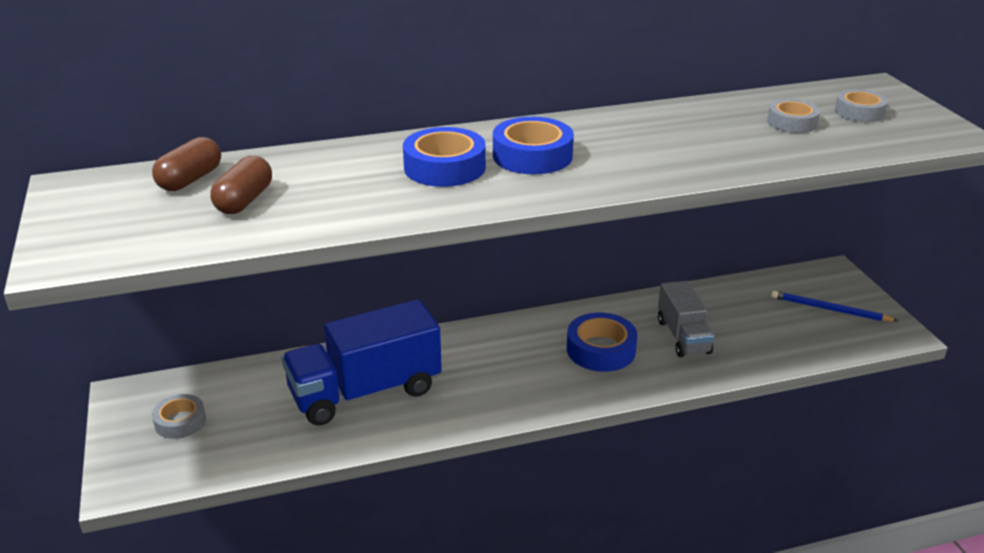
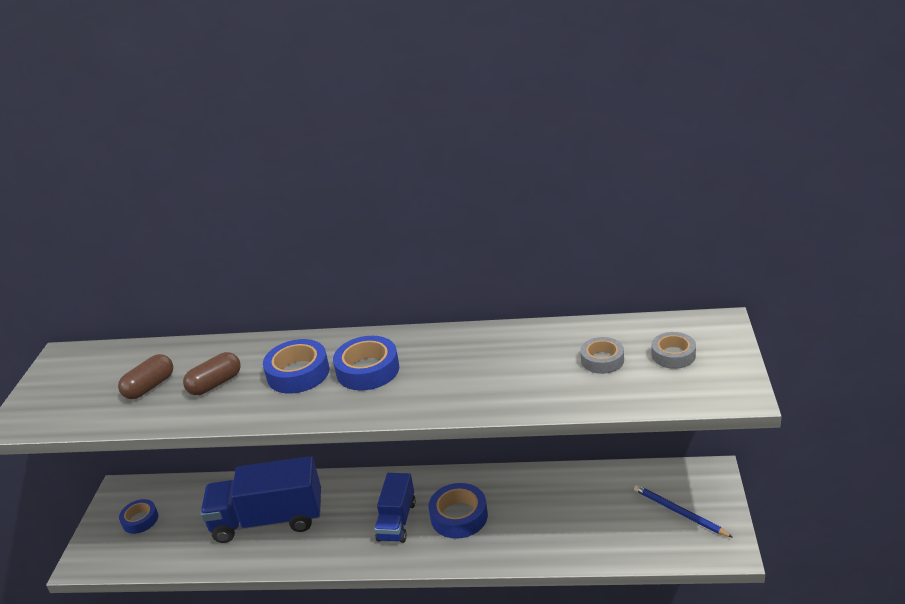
camera: 25 degrees right, 0 degrees up
brown capsule [152,137,221,191] -> brown capsule moved to [183,352,241,395]
grey tape [152,394,206,439] -> blue tape [119,499,158,534]
grey truck [658,281,715,357] -> none
none -> blue truck [374,473,416,543]

